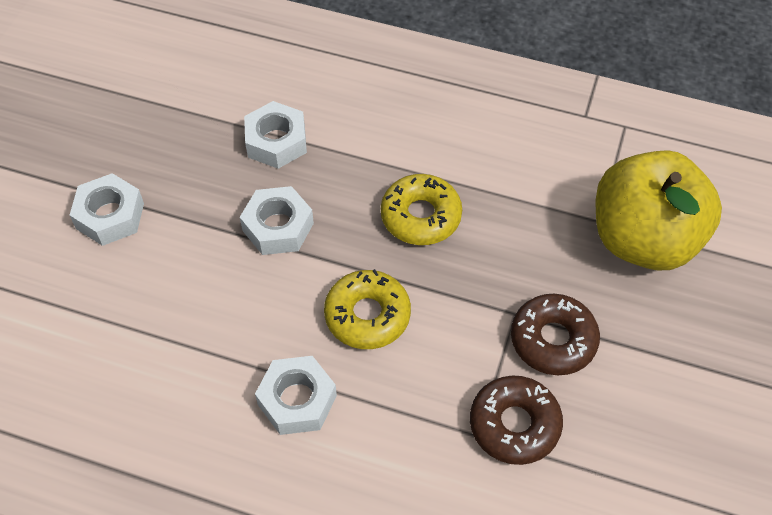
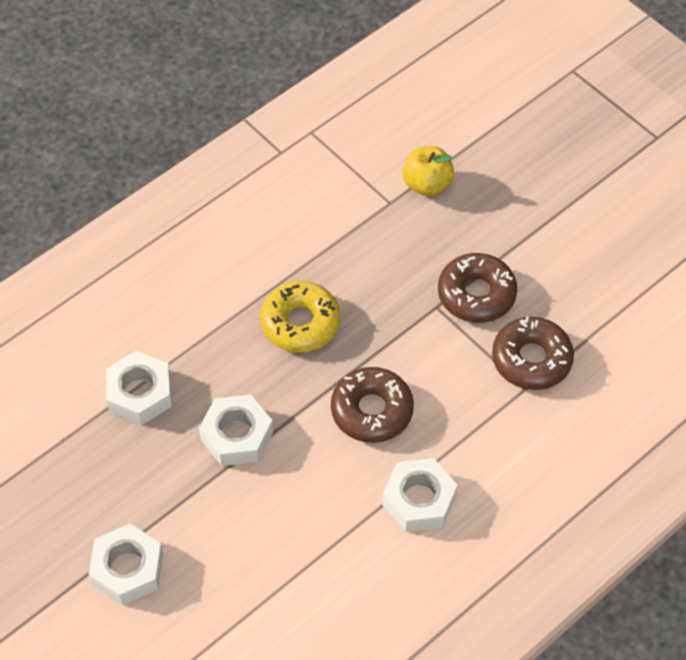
camera: 60 degrees left, 0 degrees up
yellow donut [324,269,411,349] -> brown donut [331,367,414,443]
yellow apple [596,150,722,270] -> yellow apple [403,146,454,196], size x0.47

